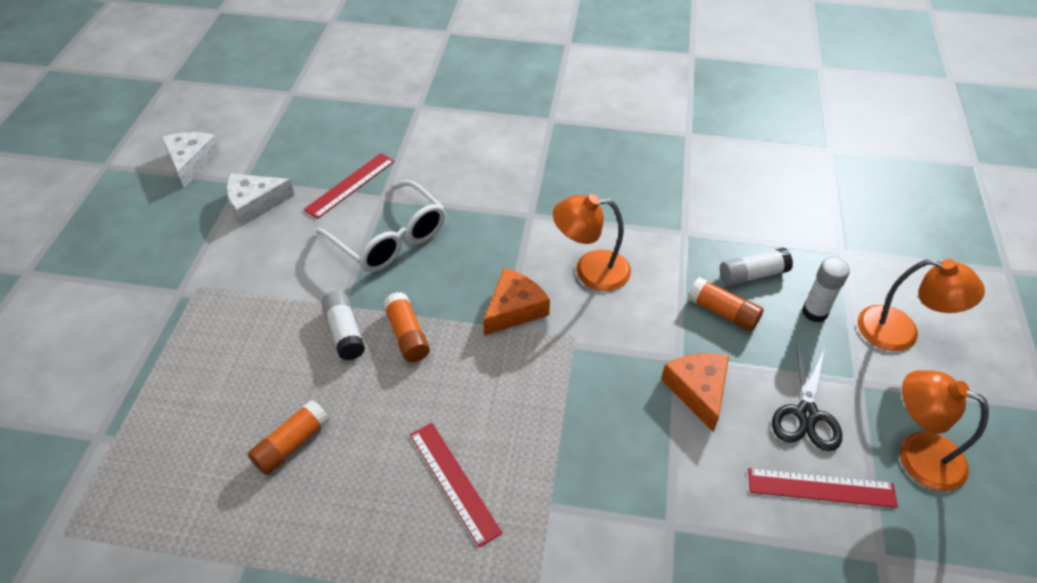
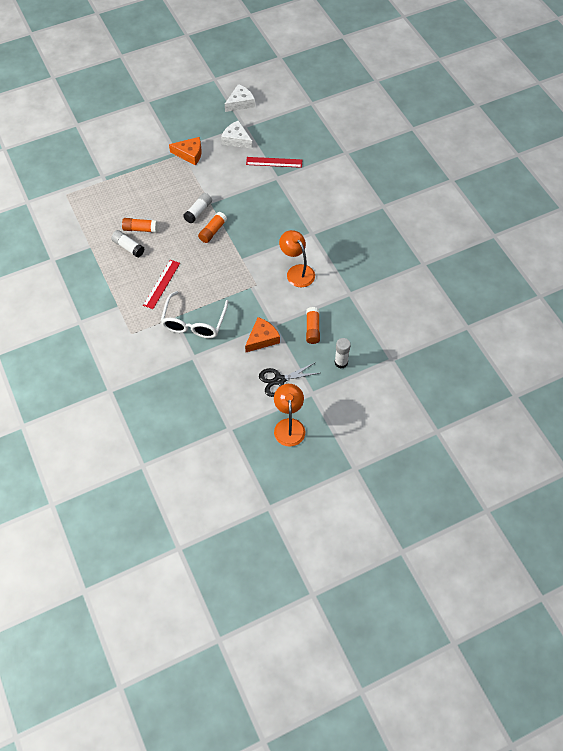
camera: 55 degrees right, 10 degrees up
white glasses [316,180,446,272] -> white glasses moved to [160,291,229,338]
orange cheese [483,268,550,335] -> orange cheese moved to [169,137,201,165]
white glue stick [720,248,793,286] -> white glue stick moved to [111,230,144,258]
red ruler [748,468,898,508] -> none
orange lamp [858,259,985,351] -> none

